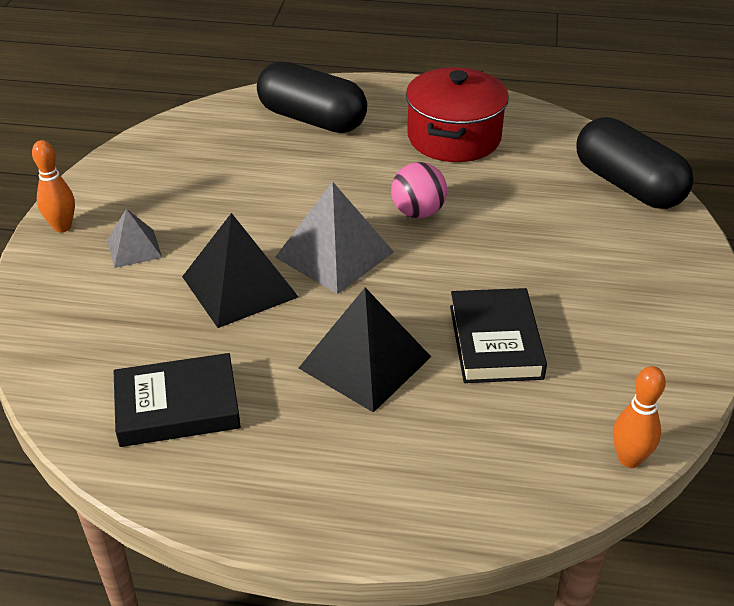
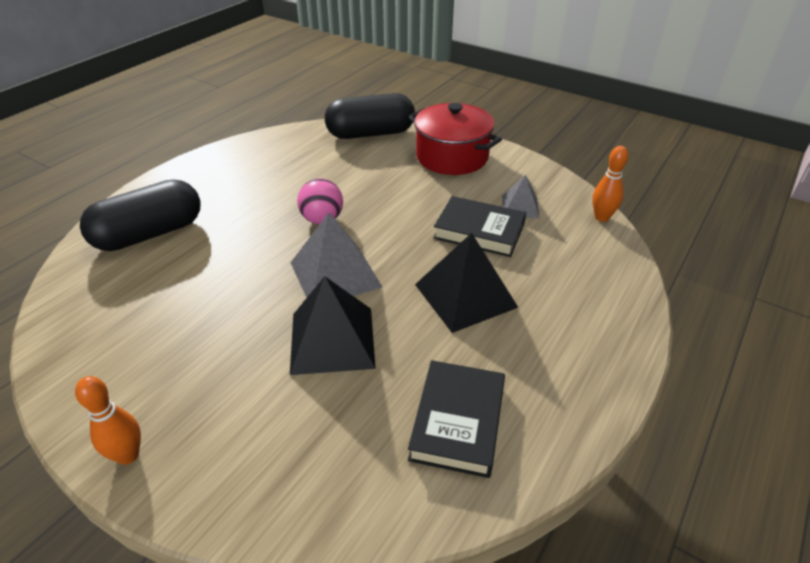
camera: 65 degrees left, 0 degrees up
grey pyramid [107,209,162,268] -> grey pyramid moved to [502,175,540,218]
red pot [406,67,509,162] -> red pot moved to [409,103,502,175]

